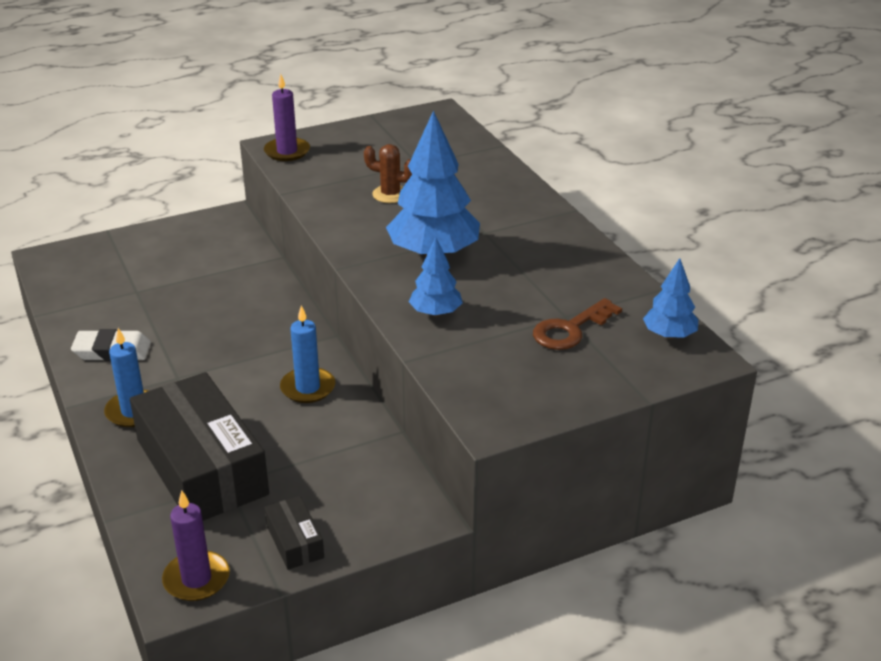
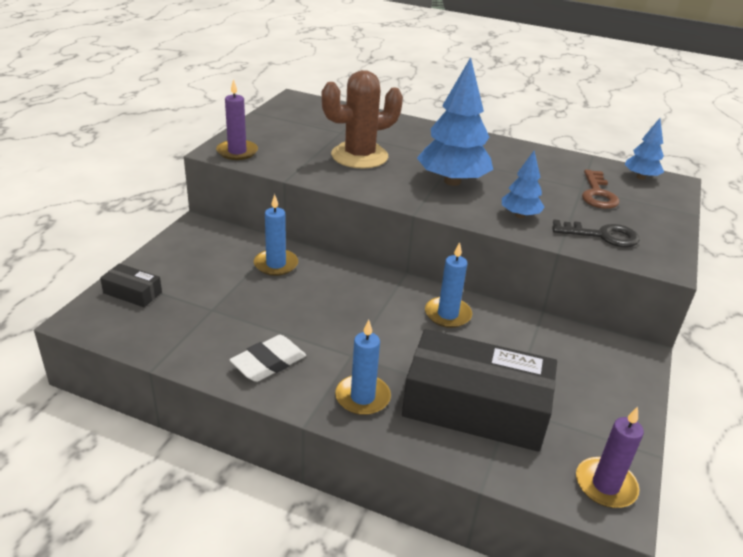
camera: 45 degrees left, 0 degrees up
black box [264,496,324,570] -> black box moved to [100,263,162,307]
brown cactus [364,144,412,203] -> brown cactus [321,70,403,168], size x1.90
none -> blue candle [254,194,298,276]
none -> black key [552,220,640,247]

